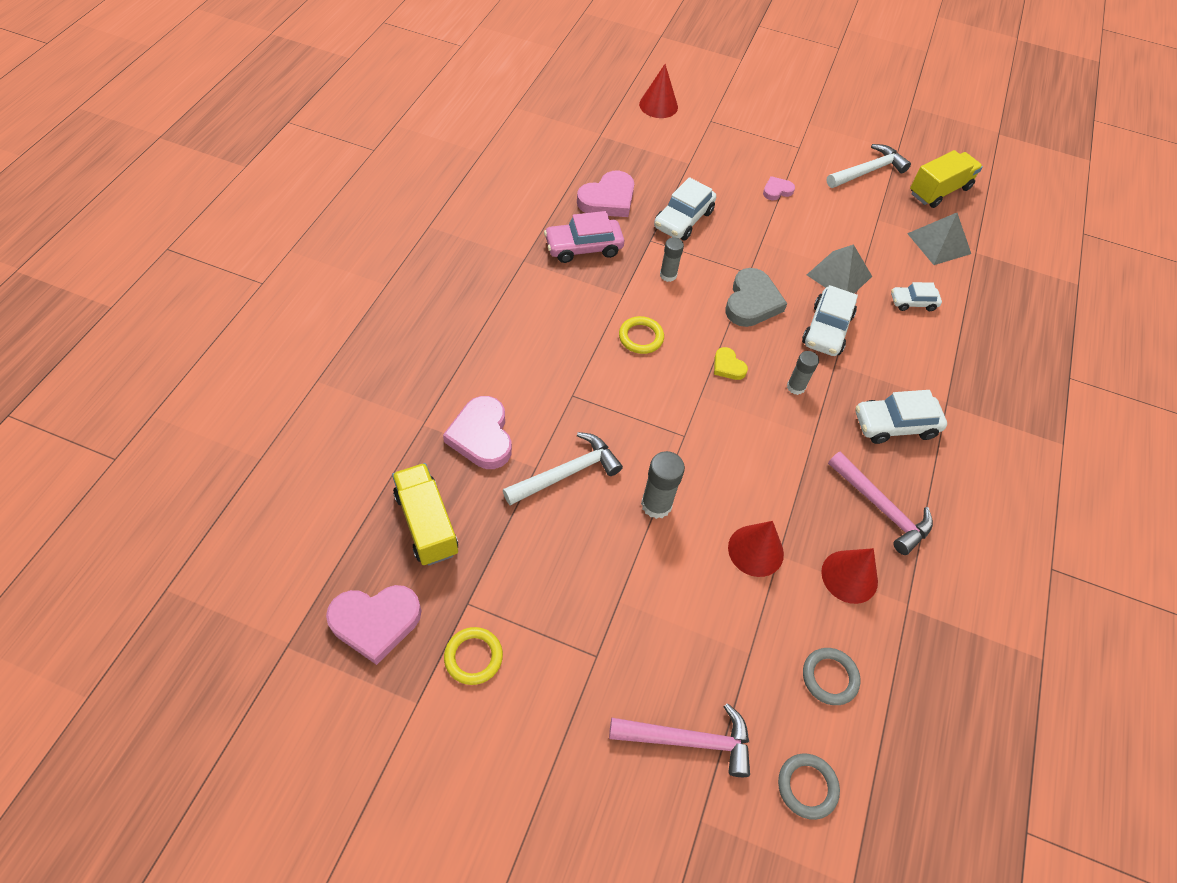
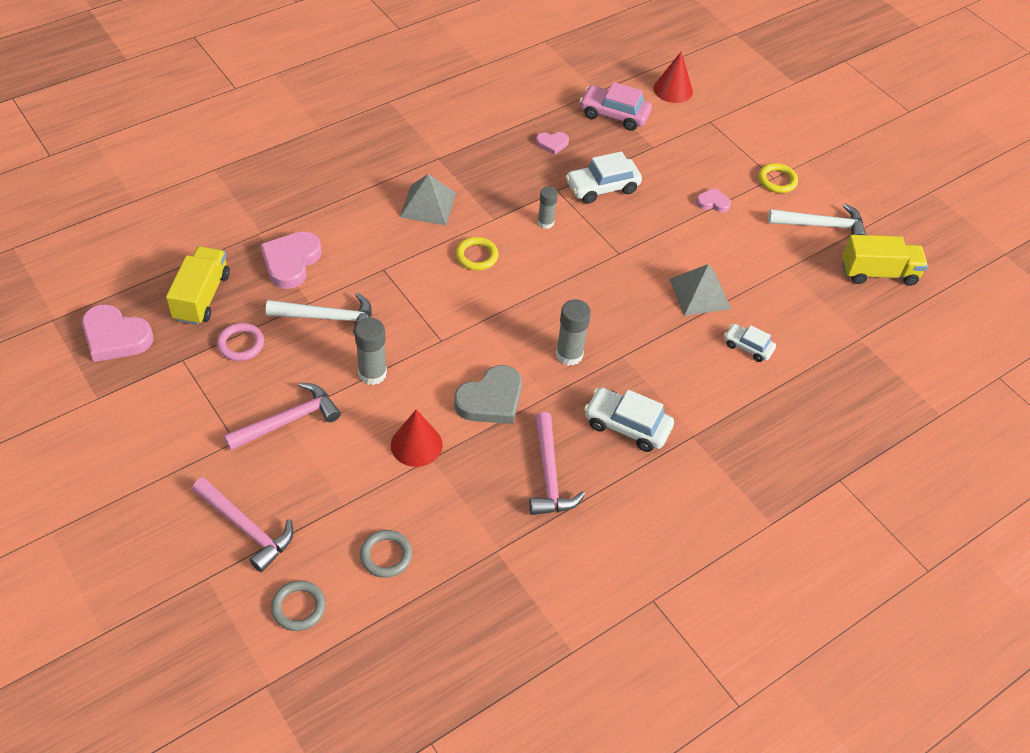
camera: 35 degrees right, 5 degrees down
yellow ring [444,627,503,685] -> yellow ring moved to [758,163,798,193]
pink car [544,211,624,263] -> pink car moved to [579,82,652,131]
pink heart [577,171,634,217] -> pink heart [536,132,569,155], size x0.53
yellow heart [714,347,748,380] -> none
grey heart [725,268,787,327] -> grey heart moved to [454,365,522,424]
grey glue stick [787,351,819,395] -> grey glue stick [556,299,591,366], size x1.50
white car [802,285,858,356] -> none
red cone [821,548,878,604] -> none
grey pyramid [907,213,971,265] -> grey pyramid moved to [400,174,456,225]
none -> pink ring [217,323,264,361]
none -> pink hammer [224,383,341,451]

